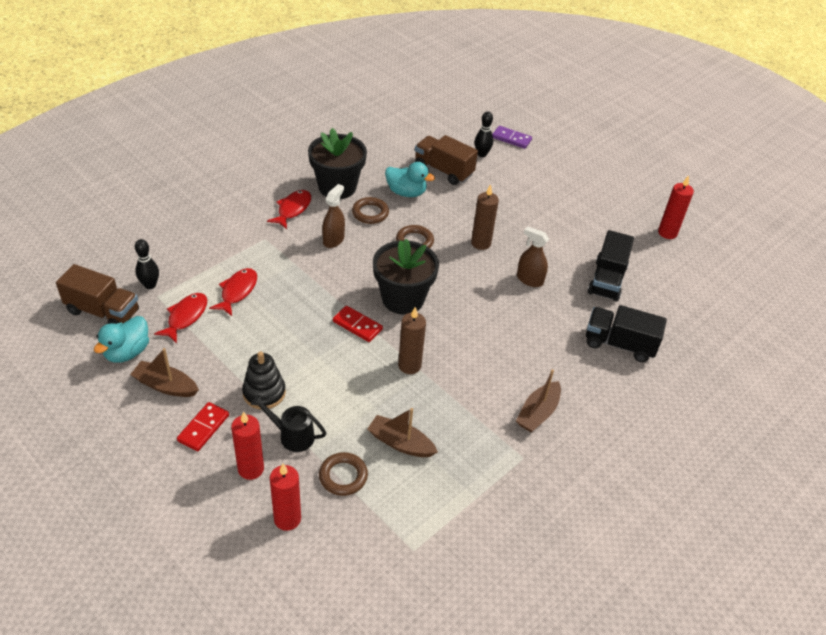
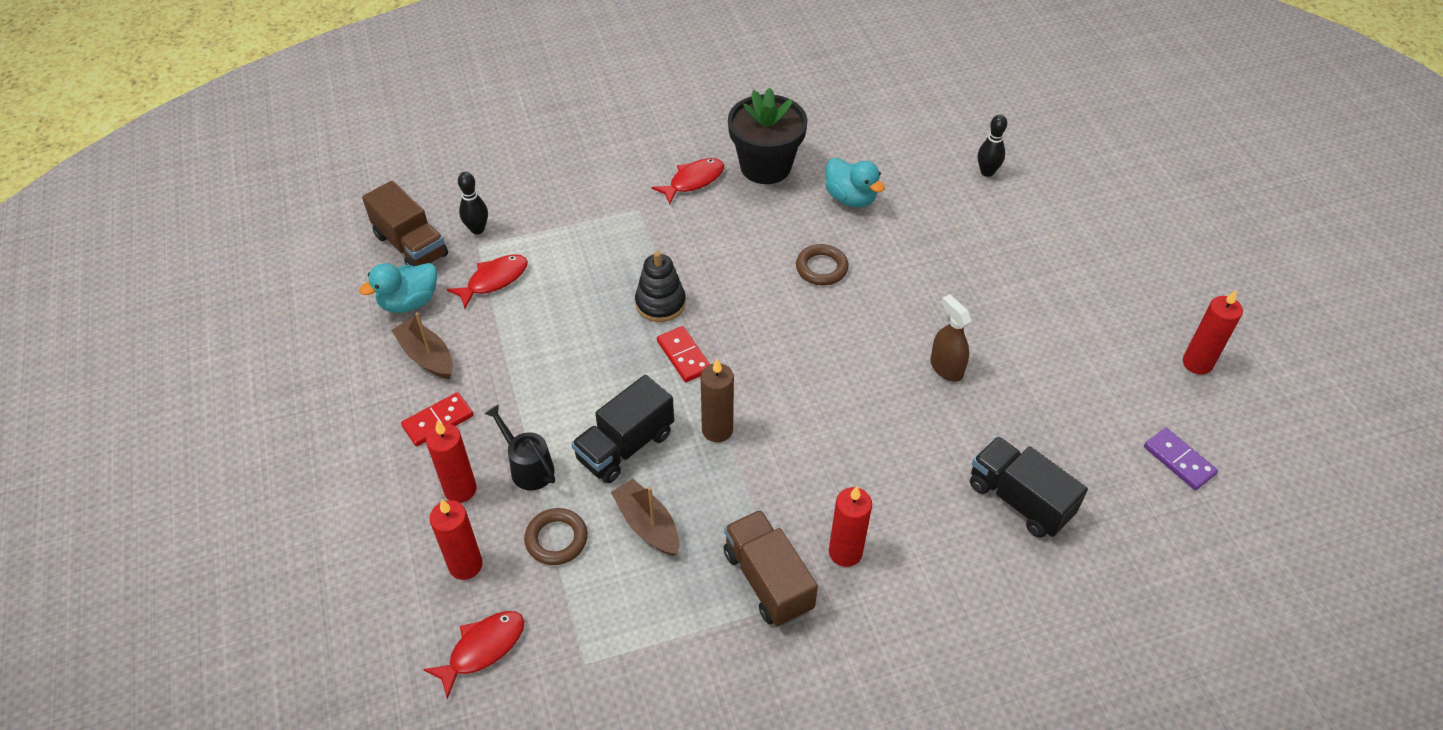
camera: 30 degrees right, 5 degrees up
red fish [209,268,257,316] -> red fish moved to [423,611,524,699]
black stacking toy [242,351,286,410] -> black stacking toy moved to [635,251,686,322]
brown spray bottle [322,184,345,248] -> none
brown ring [352,197,389,224] -> none
black flower pot [373,239,439,314] -> none
brown truck [415,135,478,185] -> brown truck moved to [723,510,818,626]
brown candle [471,184,499,250] -> none
purple domino [492,126,532,149] -> purple domino moved to [1144,428,1218,490]
brown boat [516,369,561,432] -> red candle [829,486,872,567]
black truck [588,230,634,302] -> black truck moved to [571,375,674,484]

